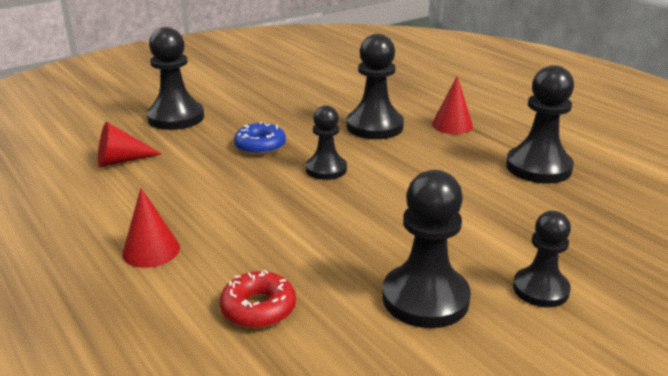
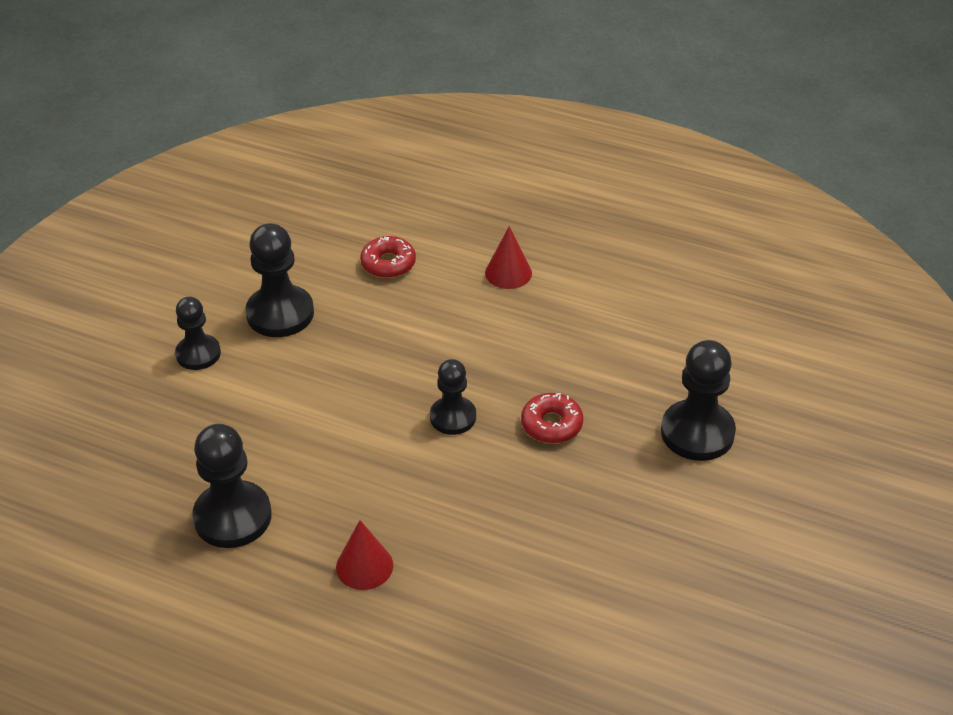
camera: 150 degrees right, 15 degrees up
red cone [98,122,162,167] -> none
blue donut [234,122,286,155] -> red donut [521,393,583,443]
black pawn [346,34,404,139] -> none

